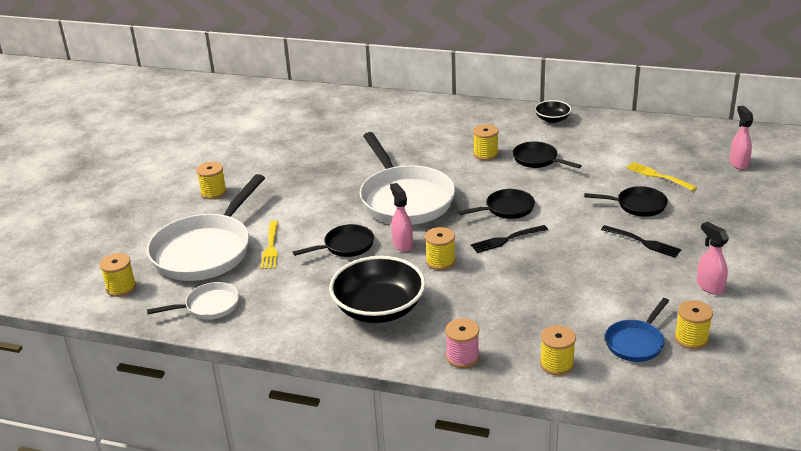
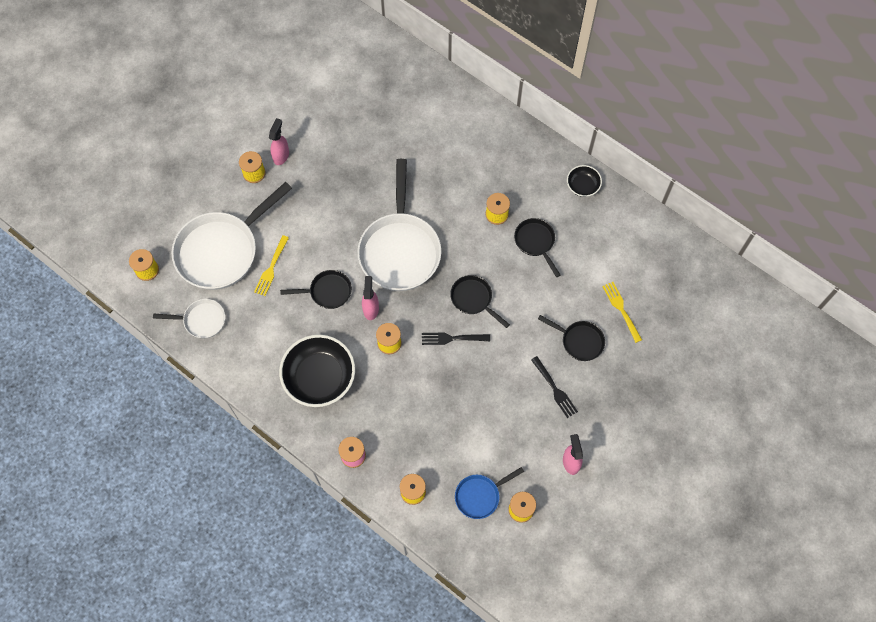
camera: 20 degrees right, 35 degrees up
black pan [458,189,535,219] -> black pan turned 135 degrees counterclockwise [450,275,510,328]
pink spray bottle [730,106,753,170] -> pink spray bottle moved to [269,118,289,165]

